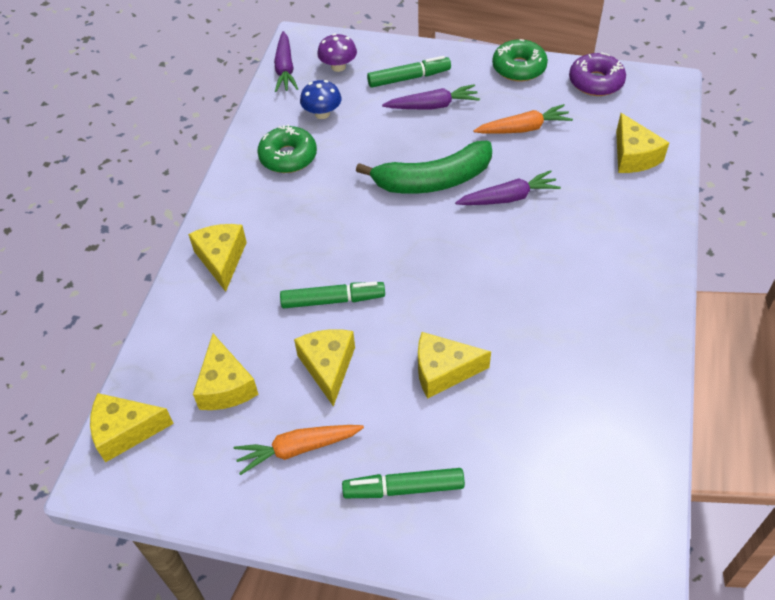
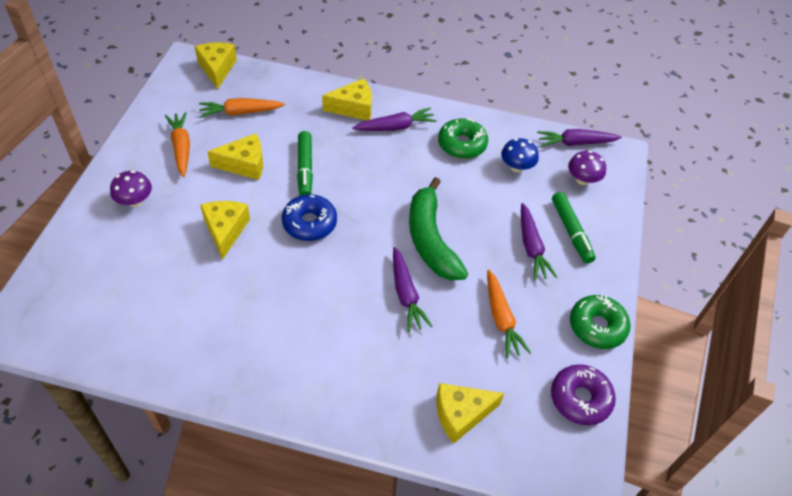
camera: 85 degrees right, 0 degrees up
yellow cheese [193,334,259,410] -> orange carrot [199,98,285,118]
green marker [342,468,465,498] -> purple mushroom [110,170,152,207]
none -> blue donut [282,194,337,241]
none -> purple carrot [352,108,437,131]

